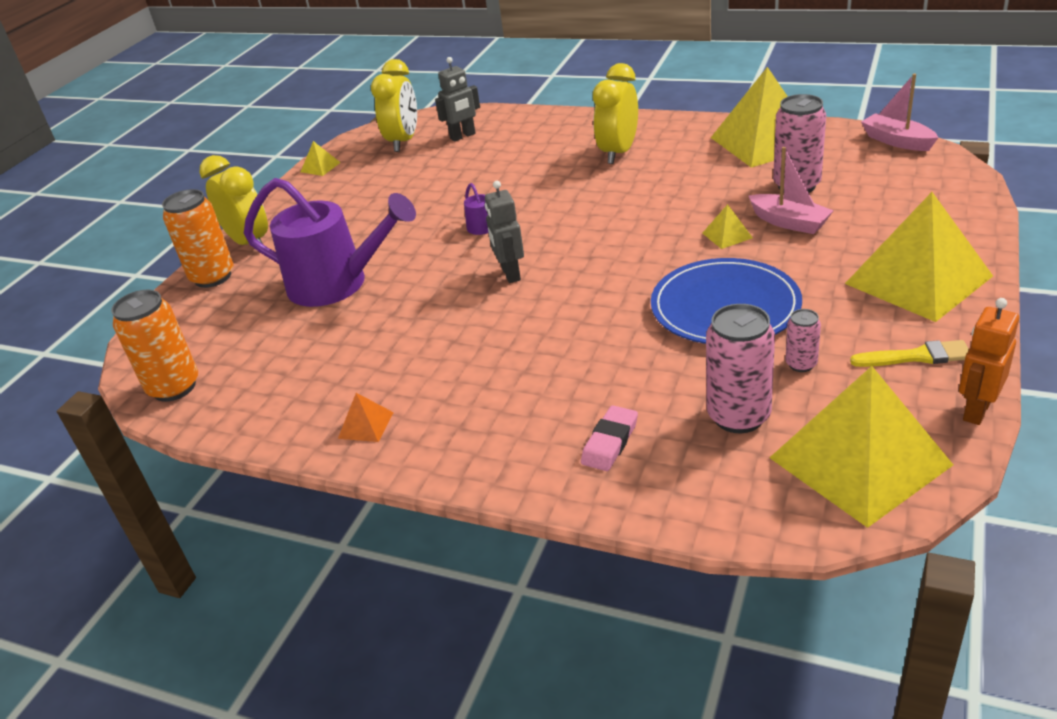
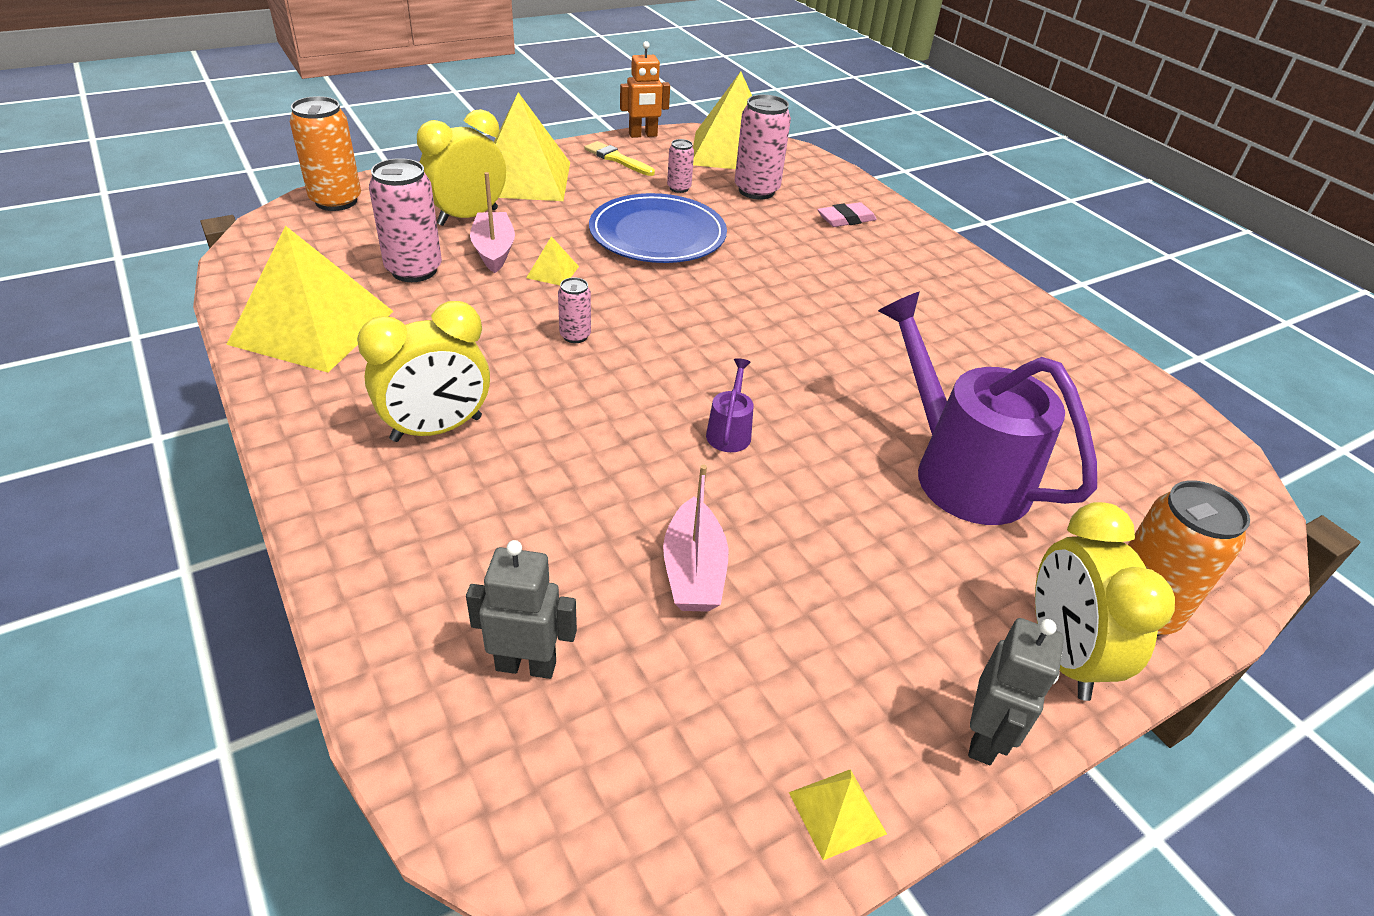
camera: 150 degrees left, 5 degrees up
orange can [111,290,198,402] -> orange can moved to [290,96,361,211]
orange pyramid [338,393,394,442] -> none
yellow clock [371,59,417,152] -> yellow clock moved to [417,109,506,226]
grey robot [485,181,524,283] -> grey robot moved to [968,618,1064,765]
pink boat [861,73,939,151] -> pink boat moved to [663,465,728,612]
none -> pink can [558,277,591,343]

